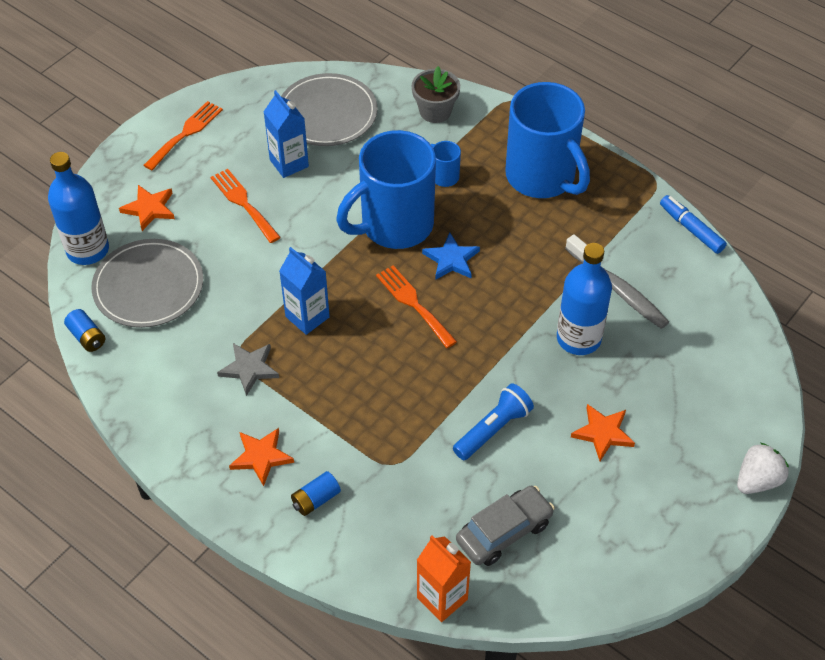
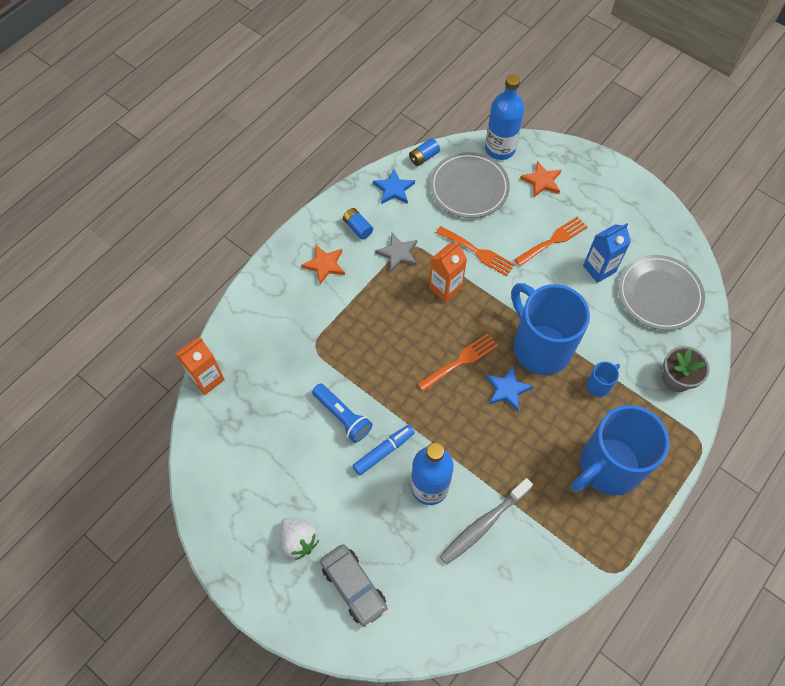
camera: 90 degrees right, 10 degrees up
orange fork [143,101,223,170] -> orange fork moved to [436,226,515,276]
blue carton [279,247,330,335] -> orange carton [429,241,467,303]
blue battery [291,471,341,516] -> blue battery moved to [343,208,373,240]
grey car [456,486,555,566] -> grey car moved to [320,544,388,627]
orange star [571,404,635,461] -> none
blue marker [660,195,727,254] -> blue marker moved to [353,425,415,475]
white strawberry [737,443,789,494] -> white strawberry moved to [280,518,319,560]
none -> blue star [373,169,415,204]

